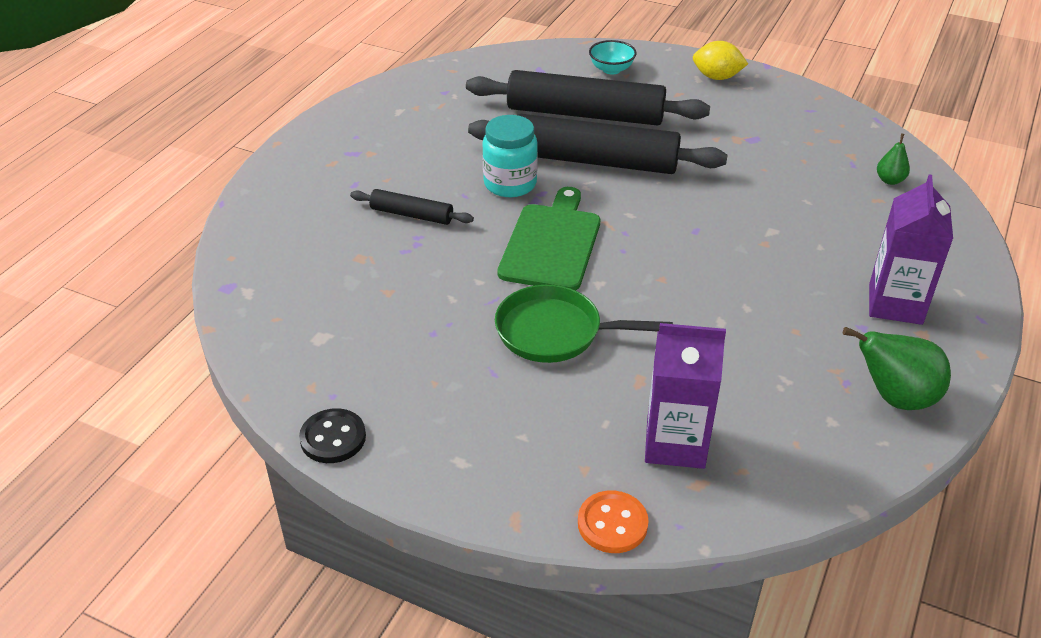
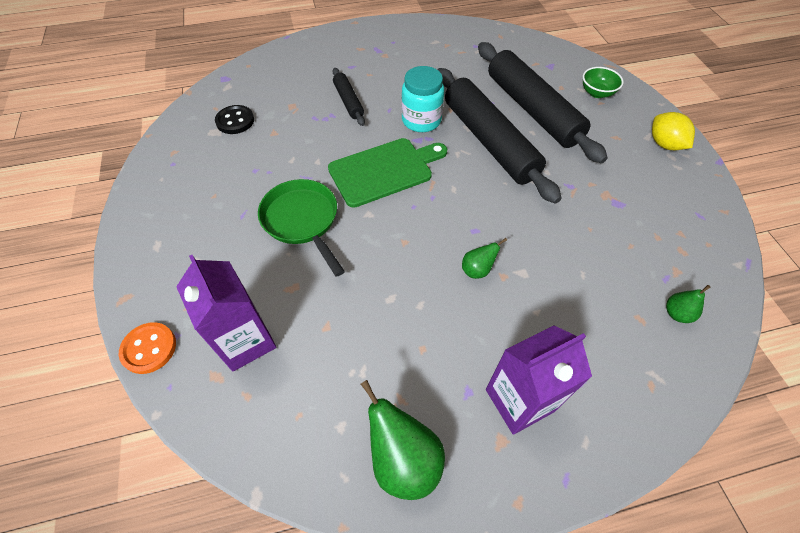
camera: 50 degrees right, 15 degrees up
black button [299,408,366,463] -> black button moved to [215,105,254,134]
turquoise bowl [589,40,637,74] -> green bowl [583,67,624,98]
none -> green pear [462,238,507,279]

